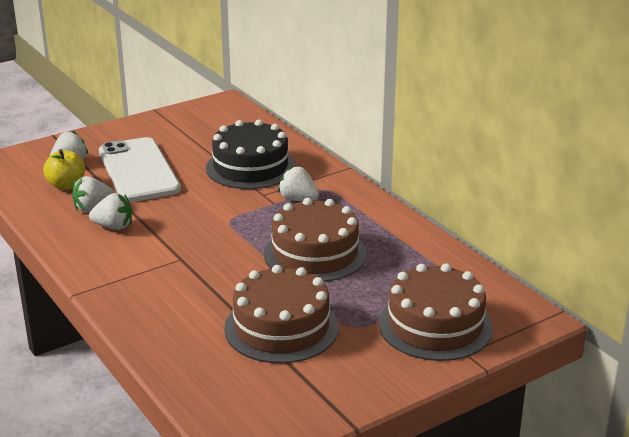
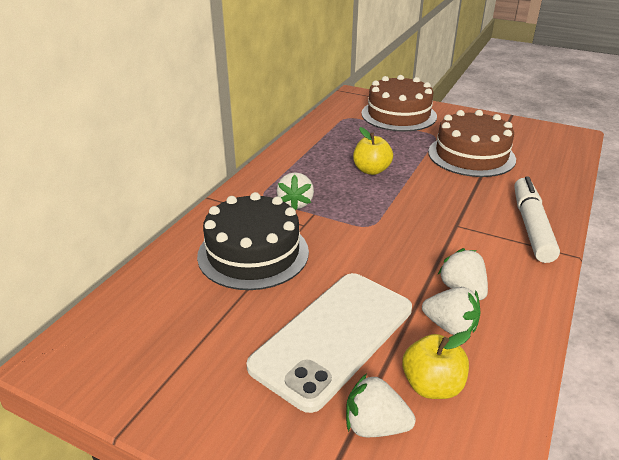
camera: 120 degrees left, 5 degrees up
brown cake [264,198,367,282] -> yellow apple [353,127,393,175]
none -> white marker [514,176,560,263]

